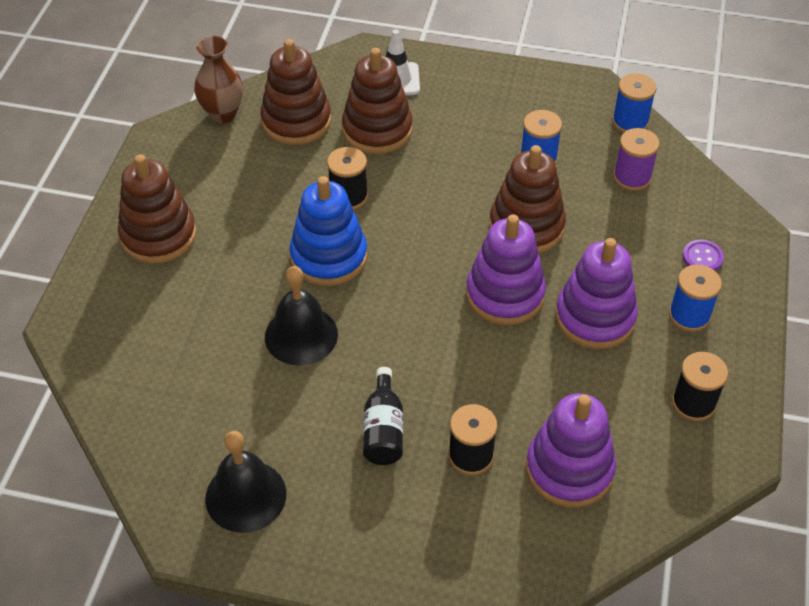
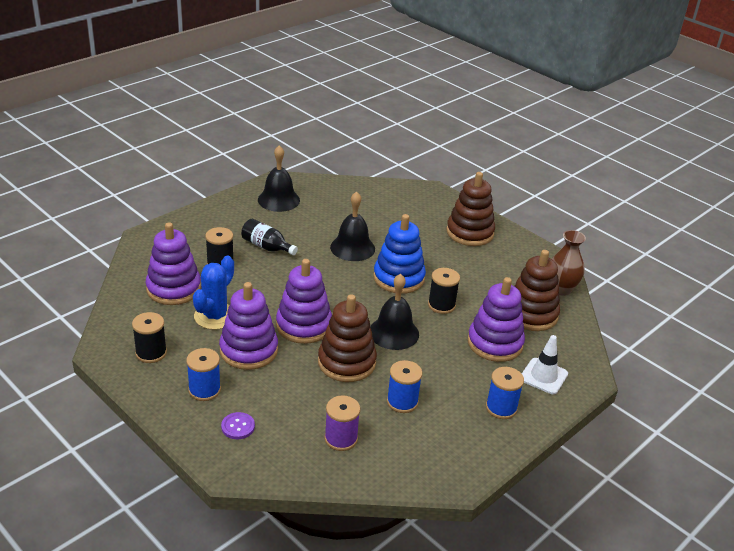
camera: 120 degrees right, 15 degrees down
brown stacking toy [342,48,413,154] -> purple stacking toy [467,277,525,362]
blue spool [612,73,656,133] -> blue spool moved to [486,367,524,419]
none -> blue cactus [193,256,234,330]
none -> black bell [370,273,419,350]

